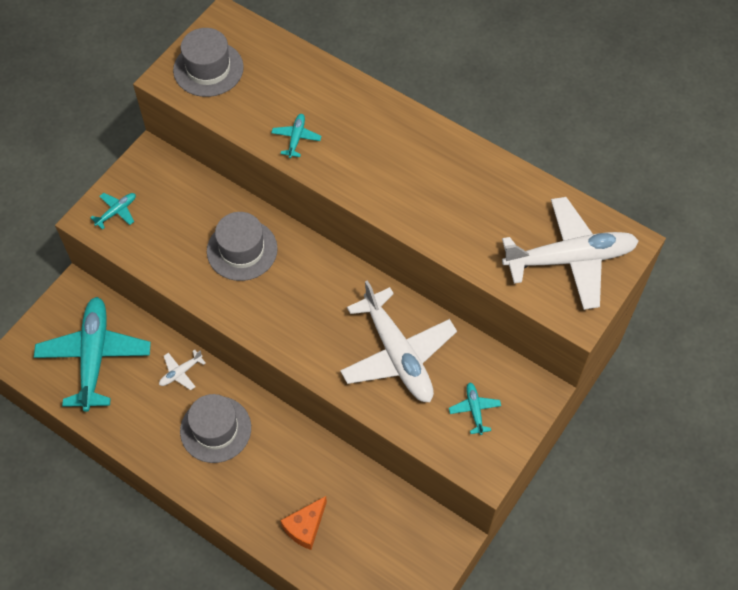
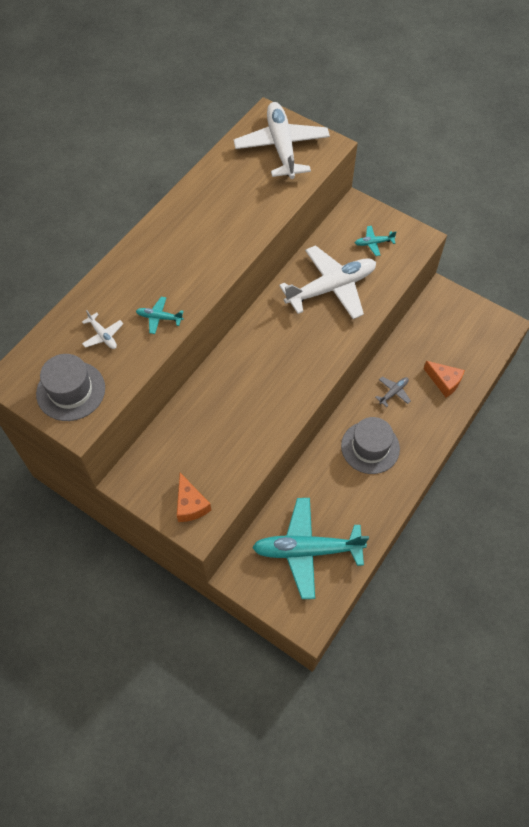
camera: 90 degrees left, 0 degrees up
turquoise plane [90,193,136,230] -> orange cheese [177,473,211,522]
white plane [159,350,206,390] -> white plane moved to [82,310,123,349]
grey hat [207,212,278,281] -> none
none -> grey plane [375,377,411,407]

